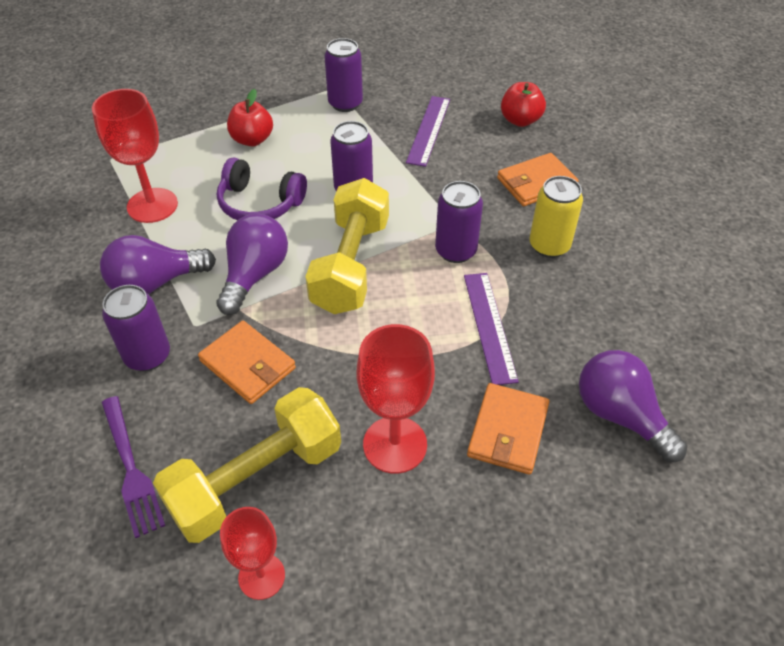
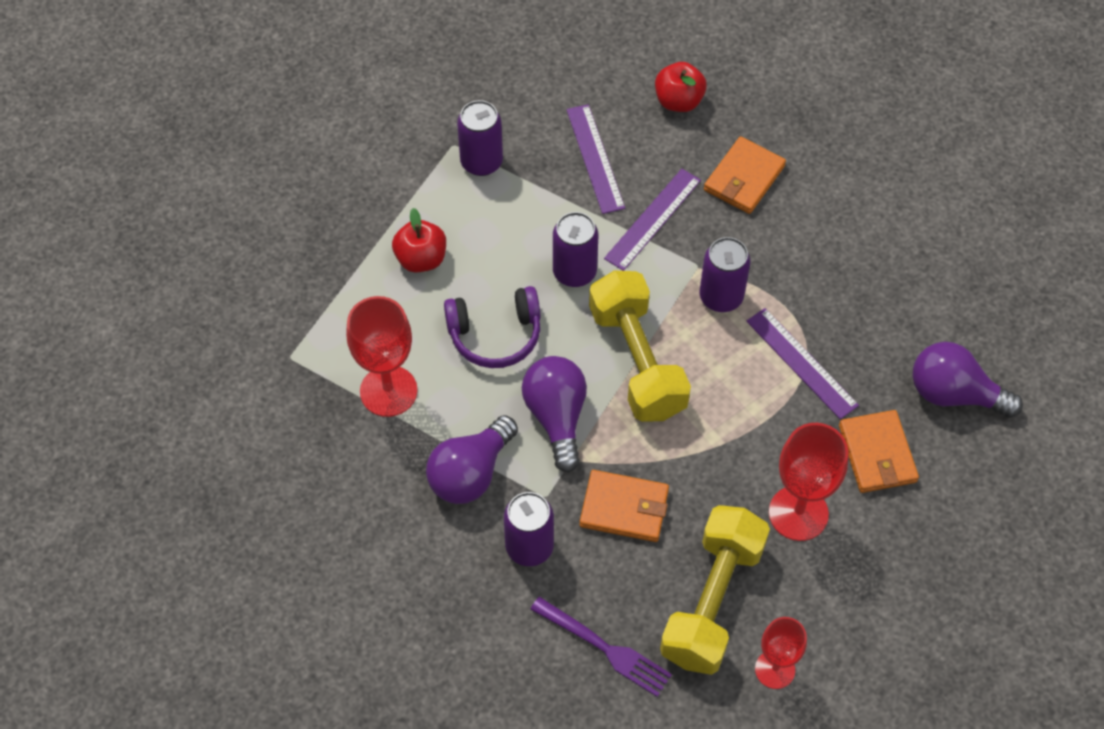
camera: 30 degrees left, 10 degrees up
yellow can [530,176,583,258] -> none
none -> purple ruler [604,169,701,271]

